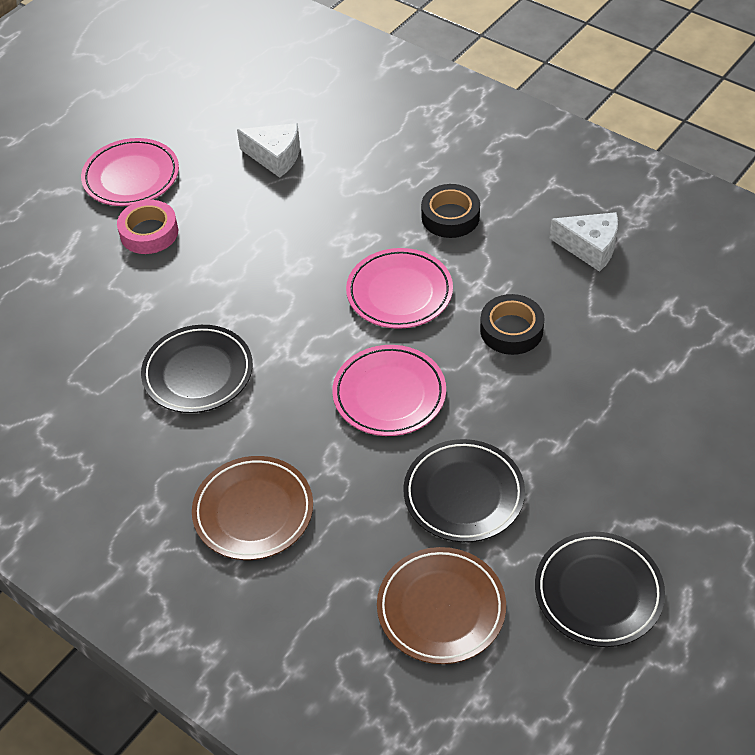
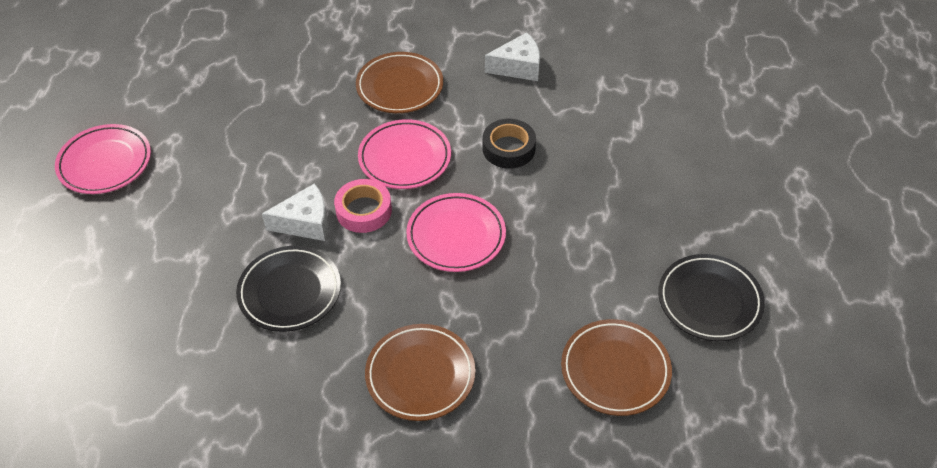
camera: 35 degrees left, 0 degrees up
pink tape [117,200,178,254] -> pink tape moved to [334,179,392,233]
white cheese [237,123,300,178] -> white cheese moved to [262,183,328,241]
black plate [403,439,525,542] -> none
black tape [421,184,480,238] -> brown plate [356,52,443,113]

